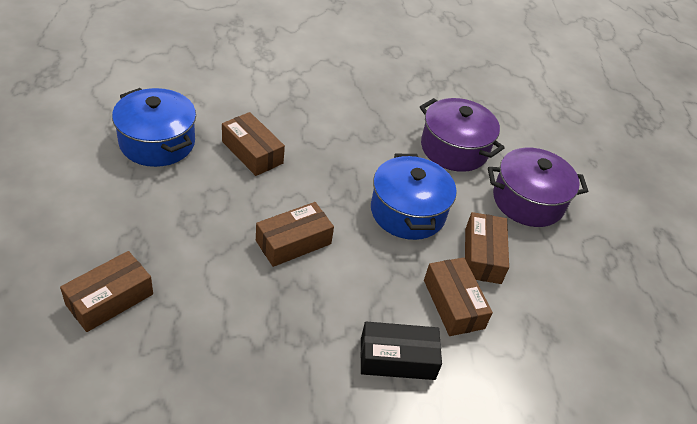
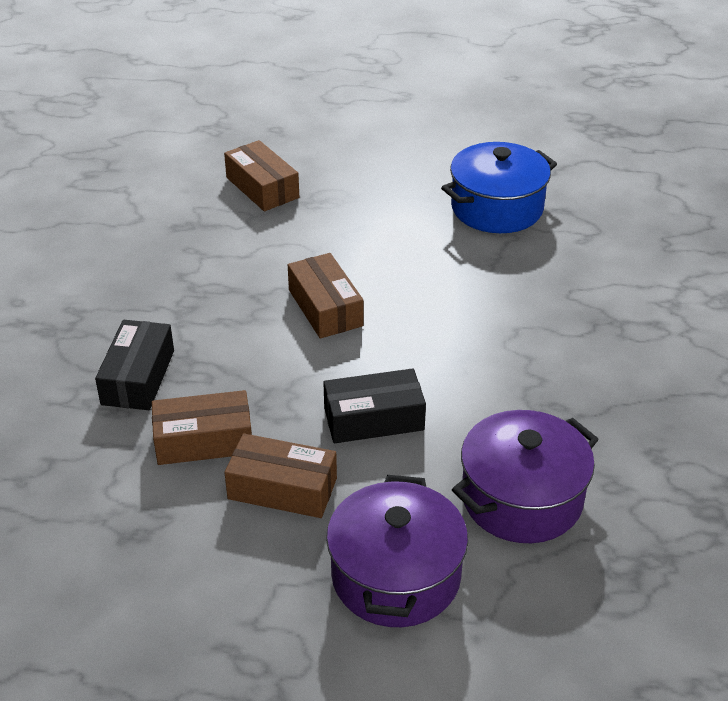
camera: 105 degrees right, 5 degrees down
brown box [222,112,285,176] -> none
blue pot [371,154,457,240] -> black box [323,368,426,443]

